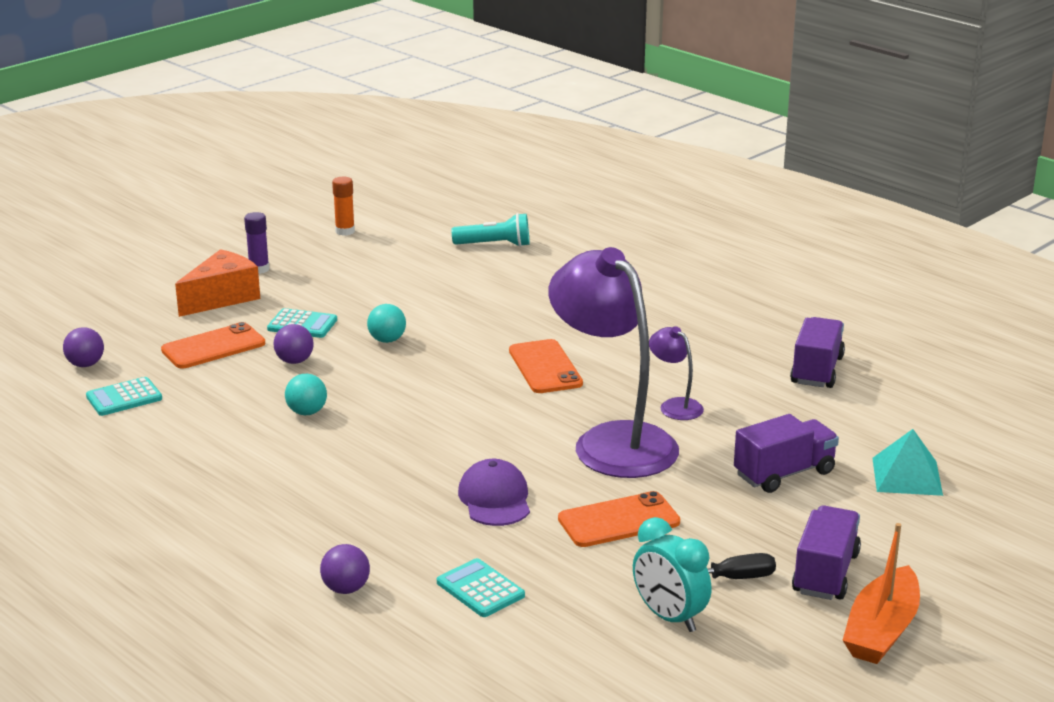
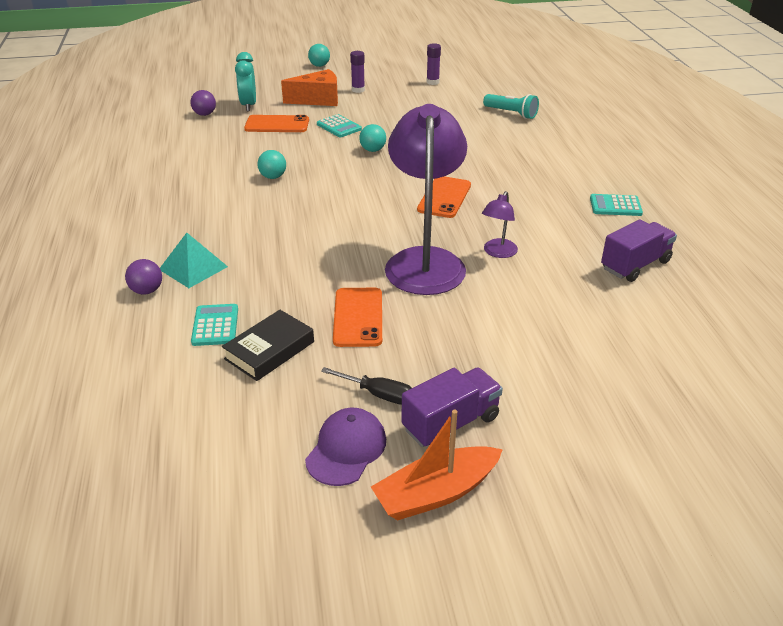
camera: 35 degrees right, 10 degrees up
turquoise calculator [86,377,162,416] -> turquoise calculator moved to [590,194,643,216]
purple ball [274,324,314,364] -> none
orange glue stick [332,177,355,236] -> purple glue stick [426,43,441,85]
purple cap [458,459,530,526] -> purple cap moved to [305,408,386,486]
orange phone [558,491,680,547] -> orange phone turned 75 degrees clockwise [333,288,382,347]
turquoise clock [633,517,712,632] -> turquoise clock moved to [235,52,256,111]
purple lamp [649,326,704,420] -> purple lamp turned 150 degrees counterclockwise [482,191,518,258]
purple truck [734,414,839,493] -> none
turquoise pyramid [872,429,943,496] -> turquoise pyramid moved to [160,233,228,288]
none -> black book [222,310,314,381]
none -> turquoise ball [308,44,330,67]

